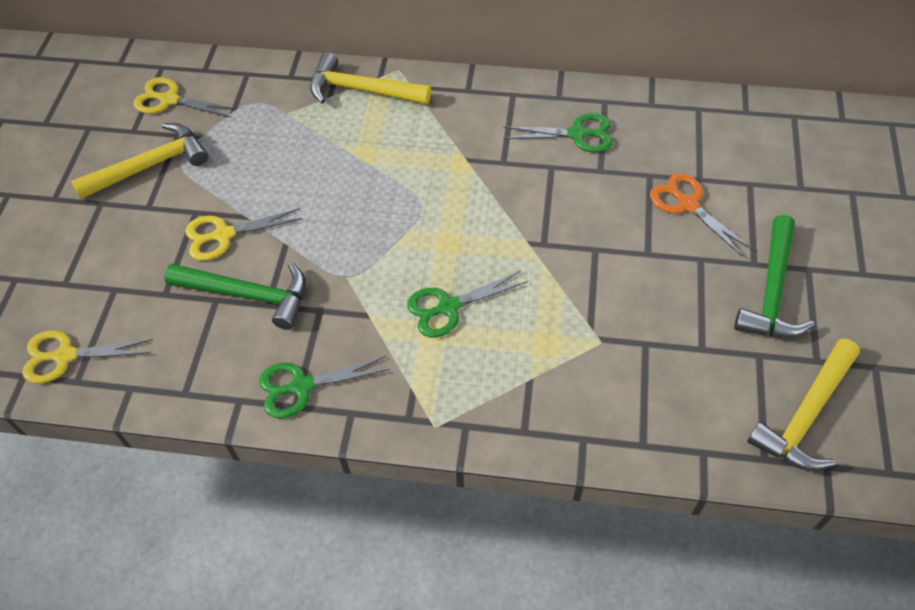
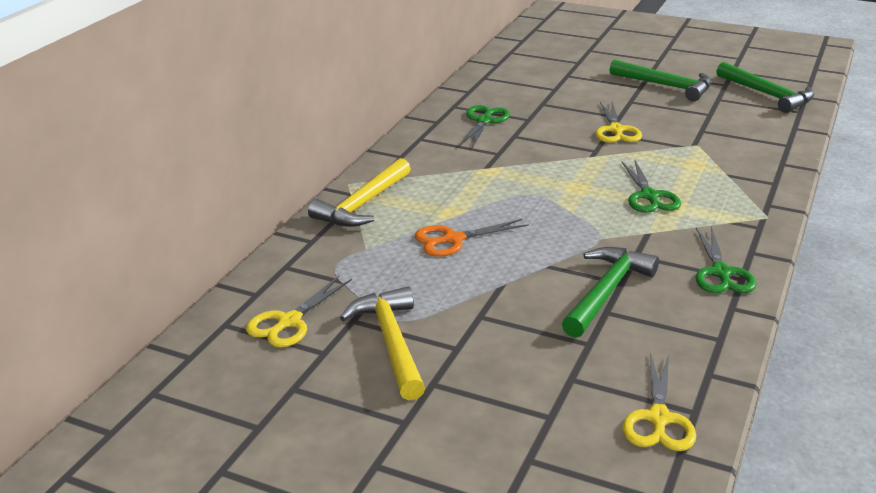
camera: 75 degrees left, 25 degrees down
yellow scissors [185,208,303,261] -> yellow scissors moved to [596,102,642,143]
orange scissors [650,173,753,257] -> orange scissors moved to [415,219,529,257]
yellow hammer [747,338,860,471] -> green hammer [716,62,814,113]

